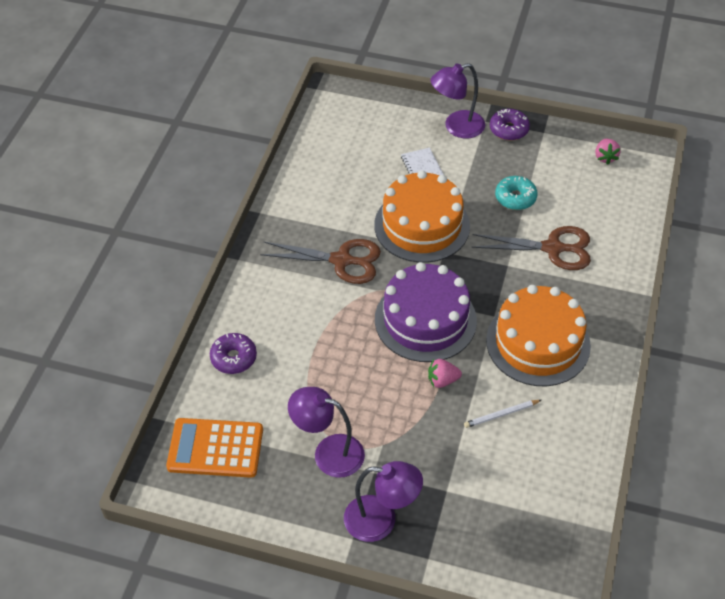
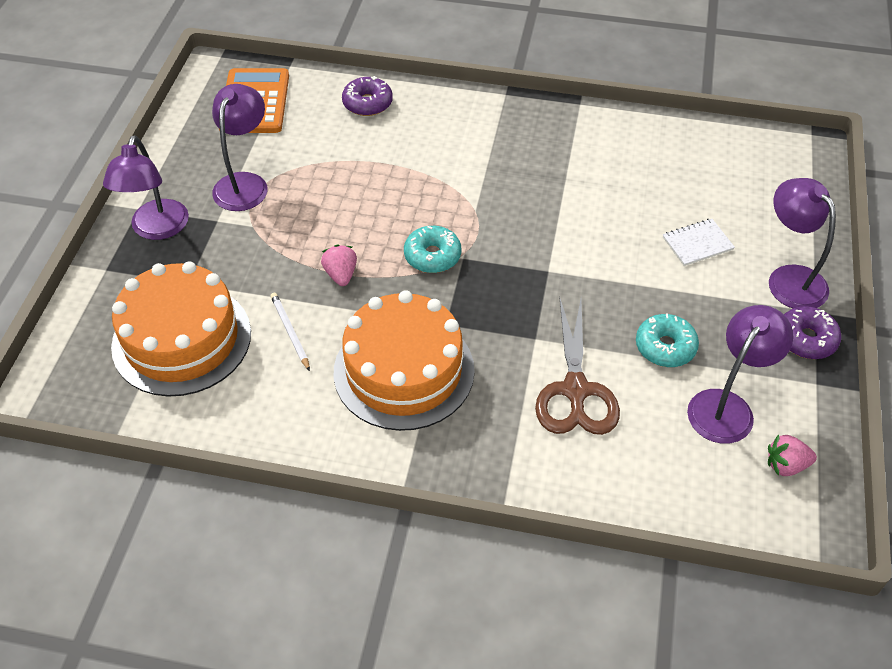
camera: 85 degrees right, 0 degrees up
brown scissors [260,239,381,284] -> none
orange cake [374,170,470,263] -> orange cake moved to [111,261,251,397]
purple cake [375,262,477,362] -> turquoise donut [404,226,461,273]
none -> purple lamp [687,305,793,444]

